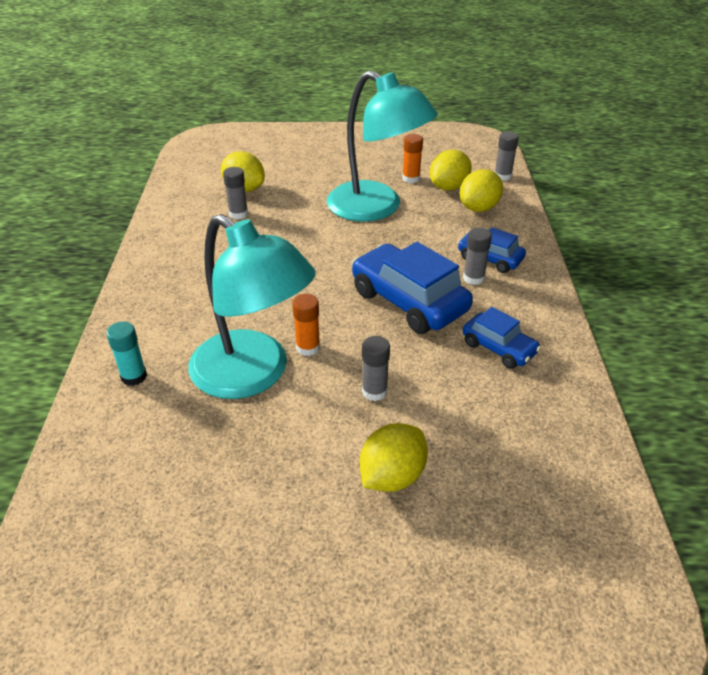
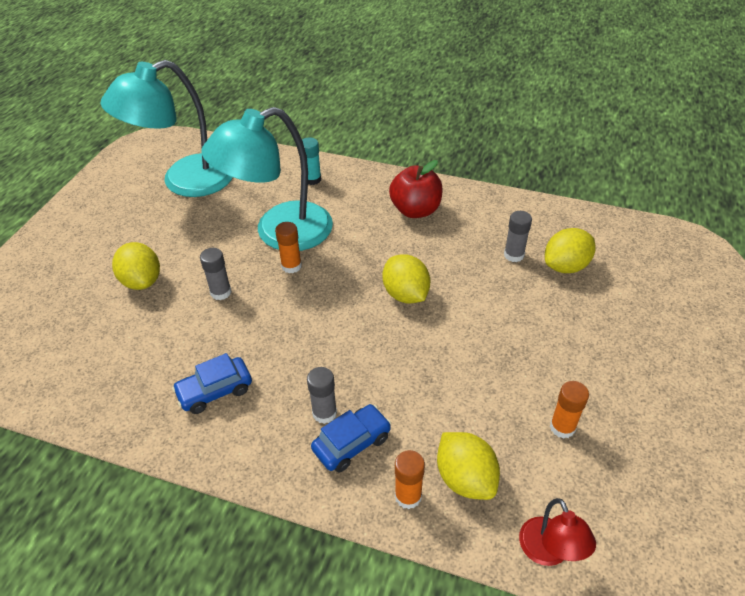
camera: 110 degrees right, 5 degrees up
turquoise lamp [327,70,438,222] -> turquoise lamp moved to [100,60,233,197]
blue car [352,242,473,334] -> none
yellow lemon [430,150,472,190] -> yellow lemon moved to [382,254,431,304]
grey glue stick [494,131,519,181] -> red lamp [519,498,596,566]
none -> red apple [389,160,443,218]
none -> orange glue stick [395,450,425,509]

